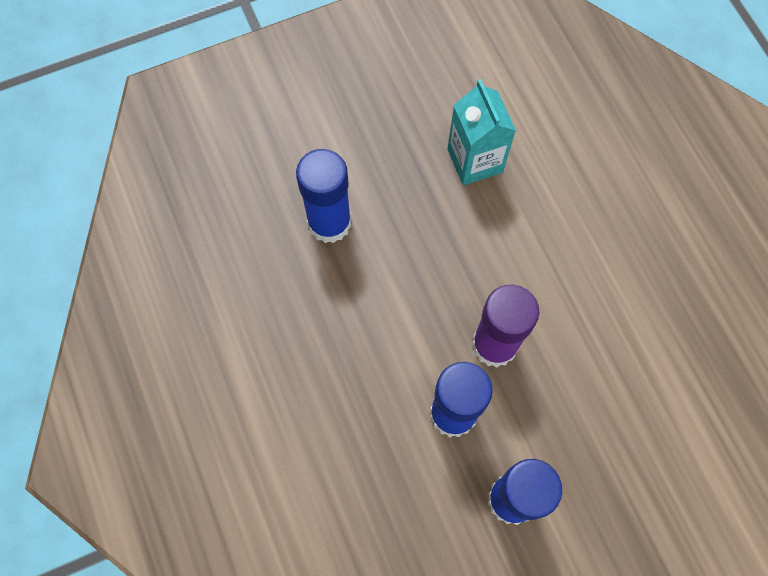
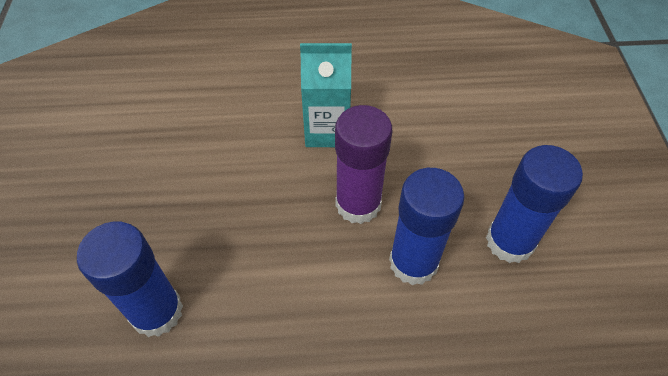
camera: 70 degrees left, 15 degrees down
turquoise carton [447,79,516,185] -> turquoise carton moved to [300,43,352,147]

